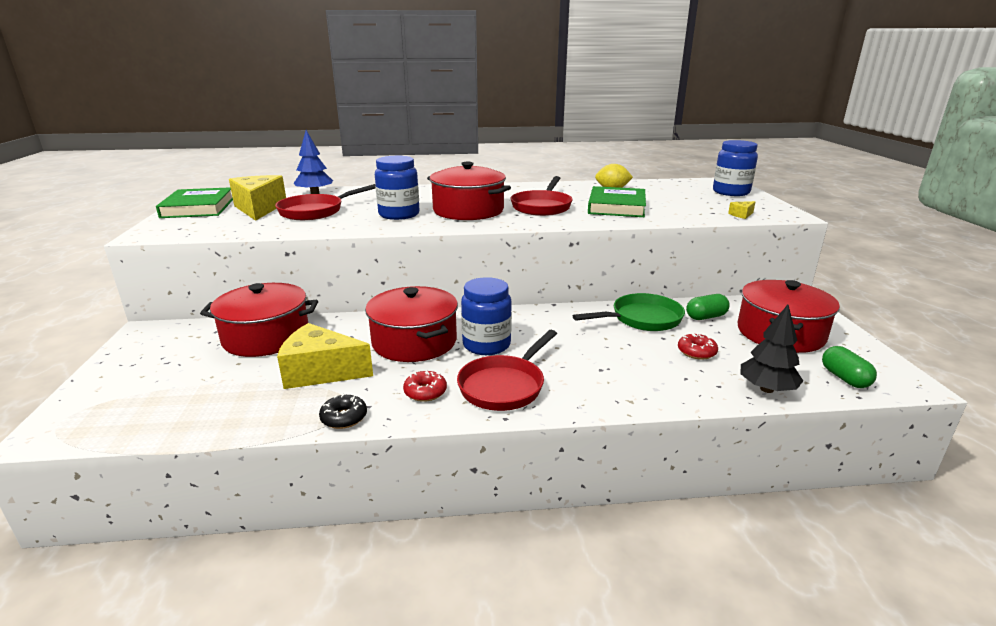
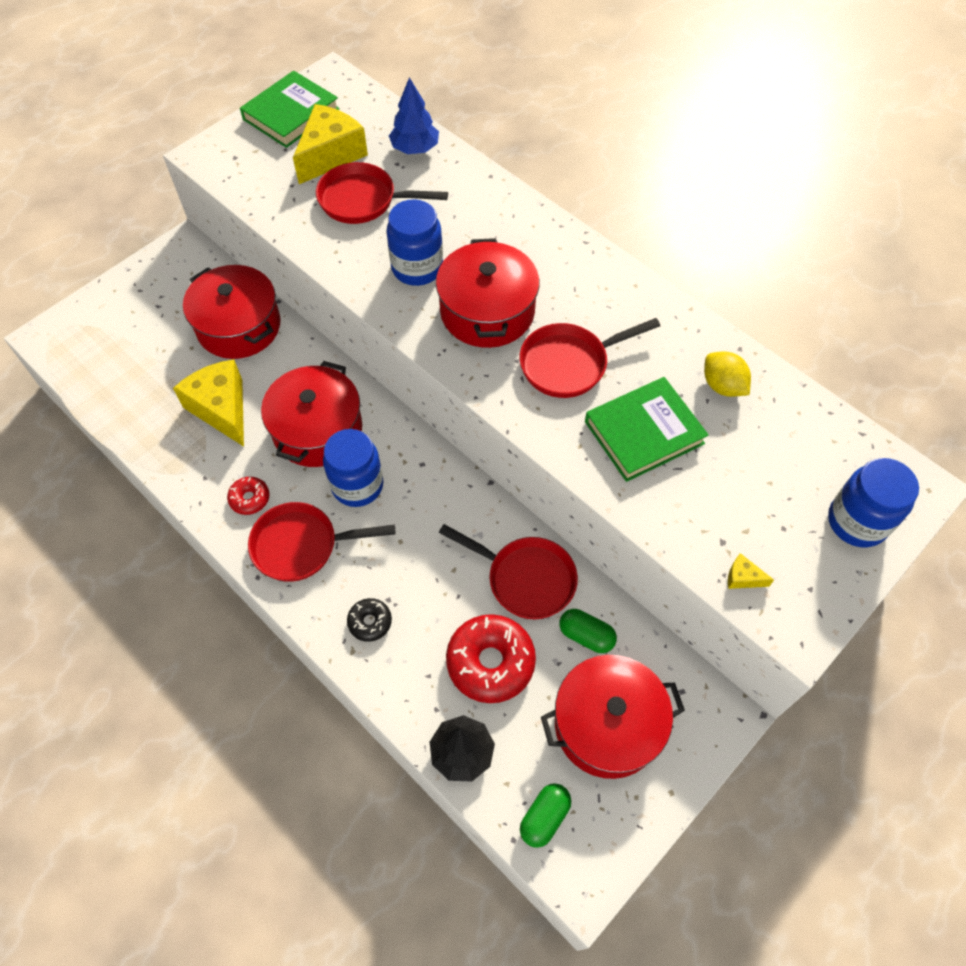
camera: 50 degrees right, 35 degrees up
black donut [319,394,367,429] -> black donut moved to [347,598,392,642]
green pan [573,293,685,331] -> red pan [439,524,578,619]
red donut [678,333,718,360] -> red donut [446,614,536,703], size x1.96

